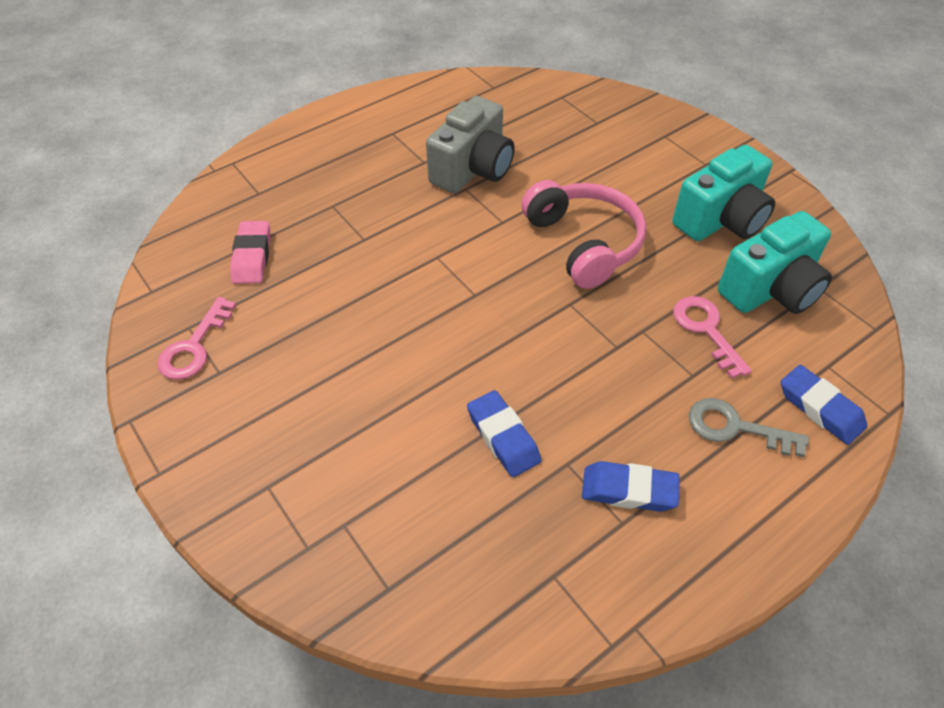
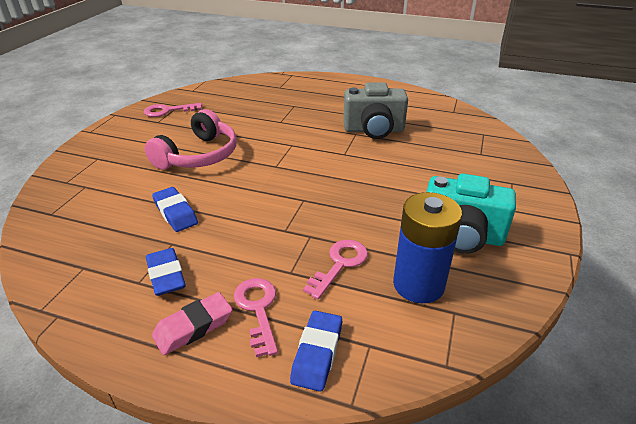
camera: 55 degrees right, 15 degrees down
pink eraser [230,221,271,284] -> pink eraser moved to [152,292,232,355]
blue eraser [467,390,541,477] -> blue eraser turned 60 degrees counterclockwise [152,187,198,232]
pink headphones [521,180,646,289] -> pink headphones moved to [144,109,237,170]
grey key [689,398,809,457] -> pink key [234,278,278,357]
turquoise camera [718,211,832,314] -> blue battery [393,192,462,303]

